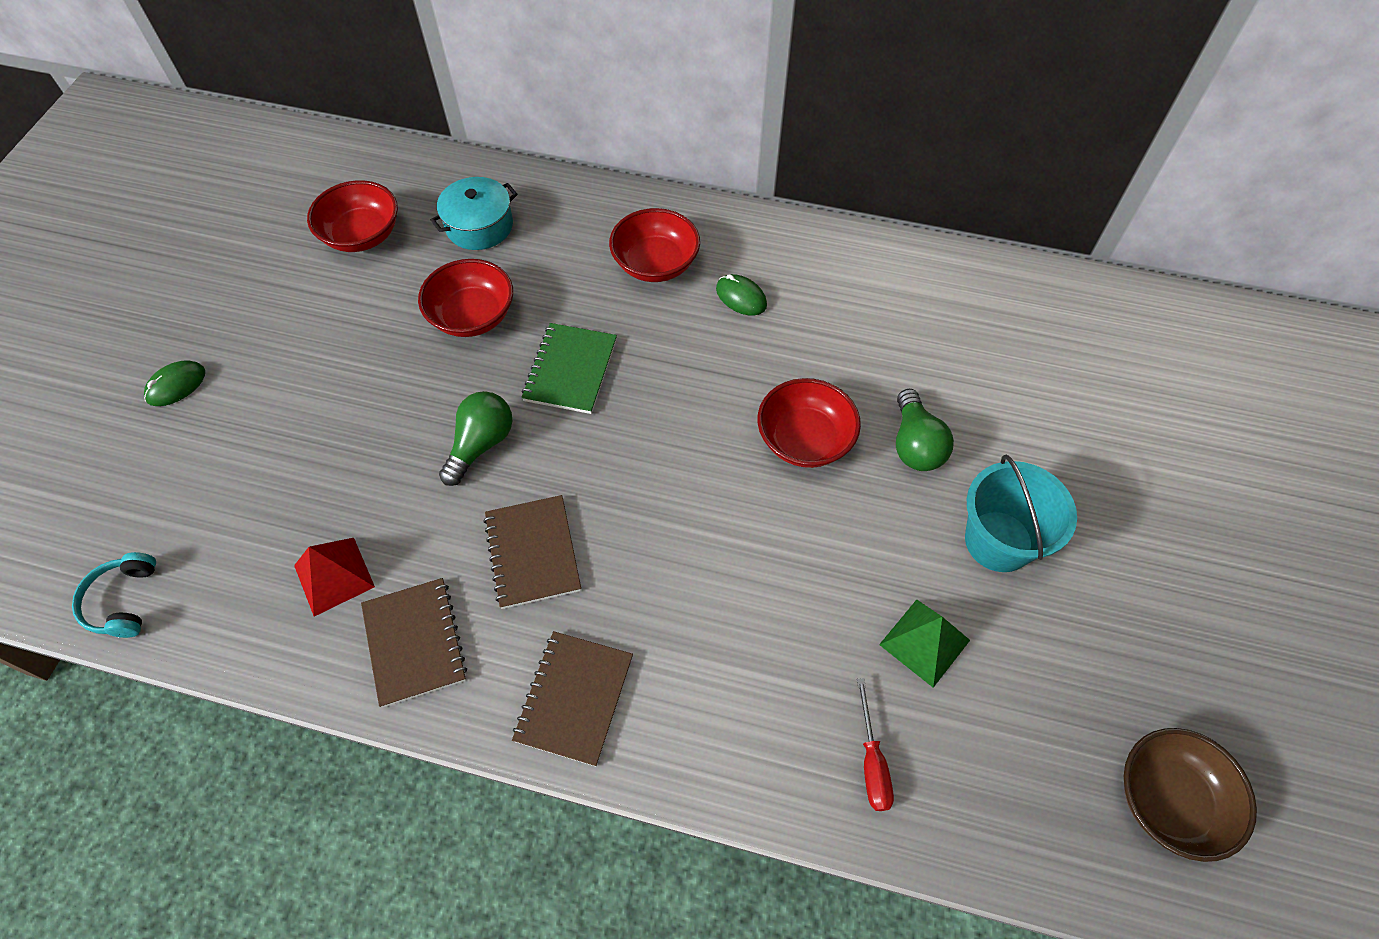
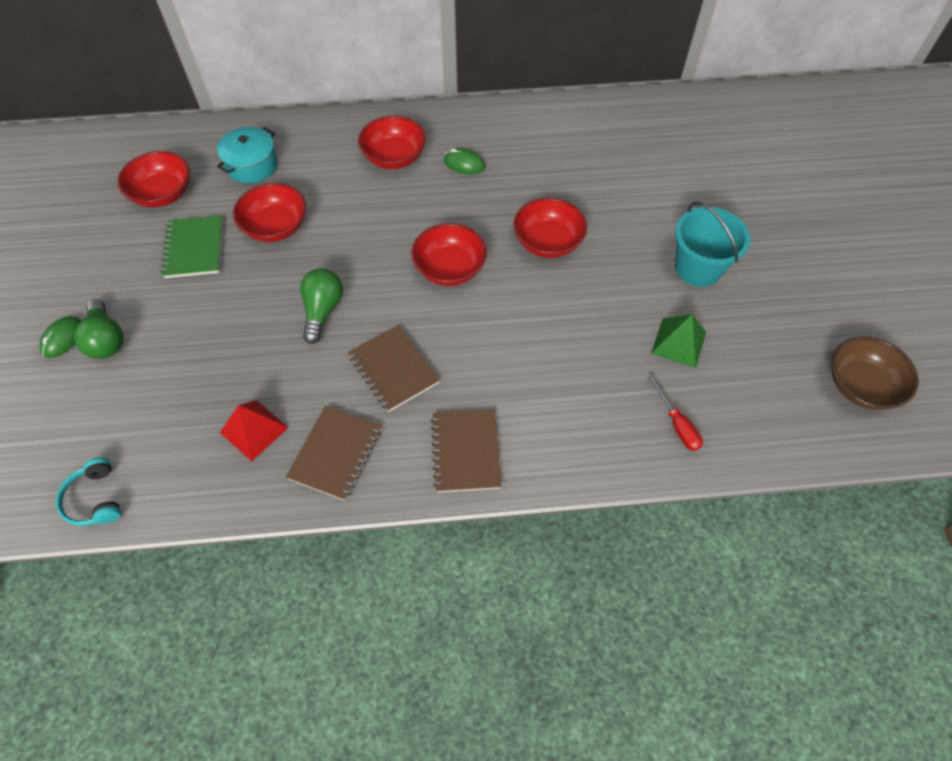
camera: 20 degrees left, 0 degrees up
brown notebook [361,578,467,708] -> brown notebook turned 60 degrees clockwise [286,406,381,501]
green notebook [521,323,617,414] -> green notebook moved to [161,215,223,278]
green light bulb [896,389,954,471] -> green light bulb moved to [74,299,123,359]
none -> red bowl [411,223,487,286]

